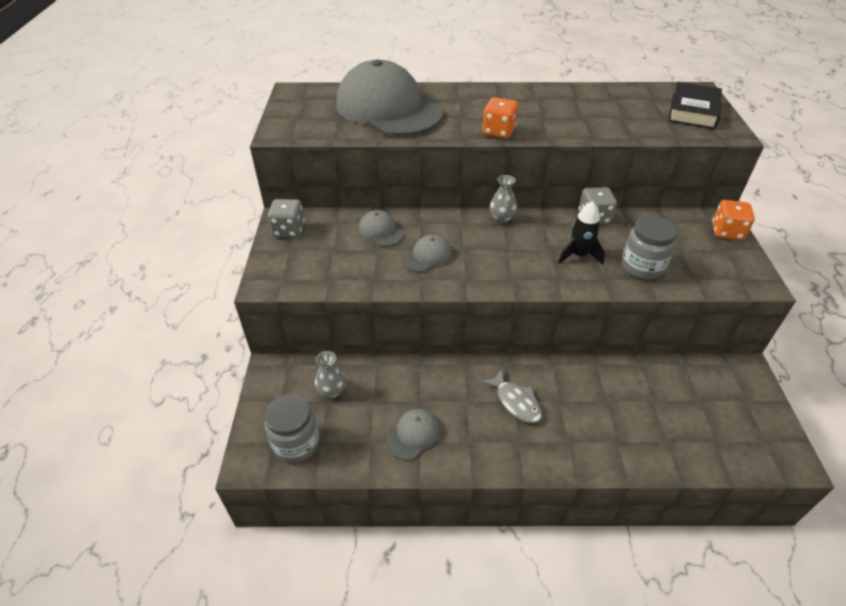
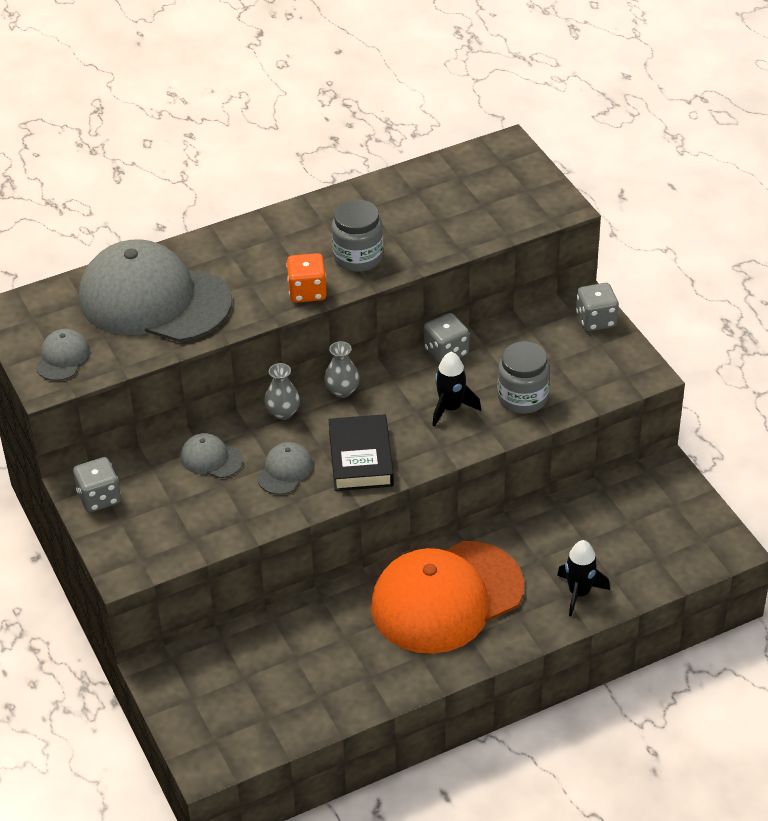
camera: 25 degrees left, 0 degrees up
grey jar [264,394,320,463] -> grey jar moved to [332,200,383,272]
grey vase [315,351,346,398] -> grey vase moved to [264,363,300,420]
grey cap [386,409,440,460] -> grey cap moved to [36,329,90,381]
grey fish [481,369,542,423] -> orange cap [371,541,524,654]
black book [668,82,722,129] -> black book moved to [328,414,394,491]
orange dice [712,200,755,240] -> grey dice [576,283,619,331]
none -> black rocket [557,540,610,617]

